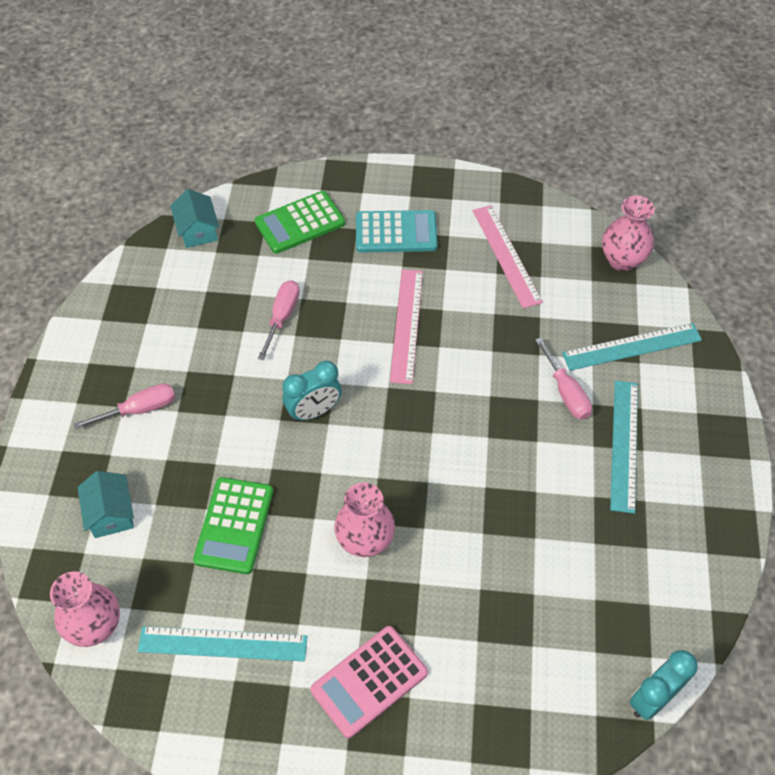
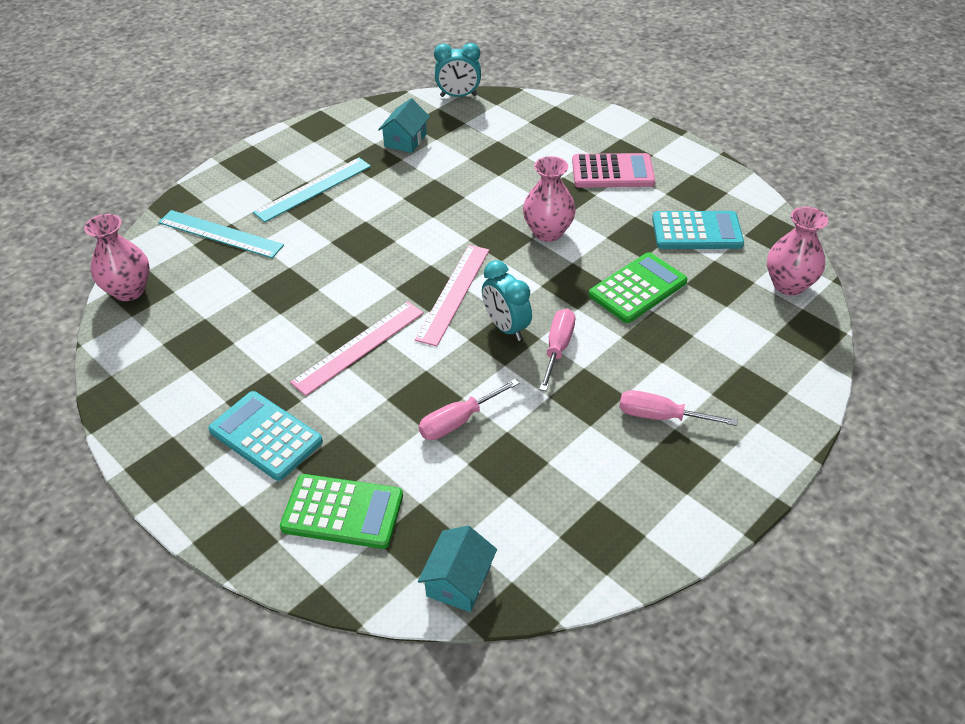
camera: 140 degrees left, 10 degrees down
turquoise house [77,471,134,538] -> turquoise house moved to [378,98,430,153]
turquoise ruler [138,626,308,661] -> turquoise calculator [652,211,744,249]
turquoise clock [283,361,342,422] -> turquoise clock turned 135 degrees counterclockwise [482,260,532,341]
pink ruler [473,205,543,309] -> pink ruler moved to [415,245,489,346]
pink screwdriver [535,338,592,419] -> pink screwdriver moved to [539,308,575,391]

